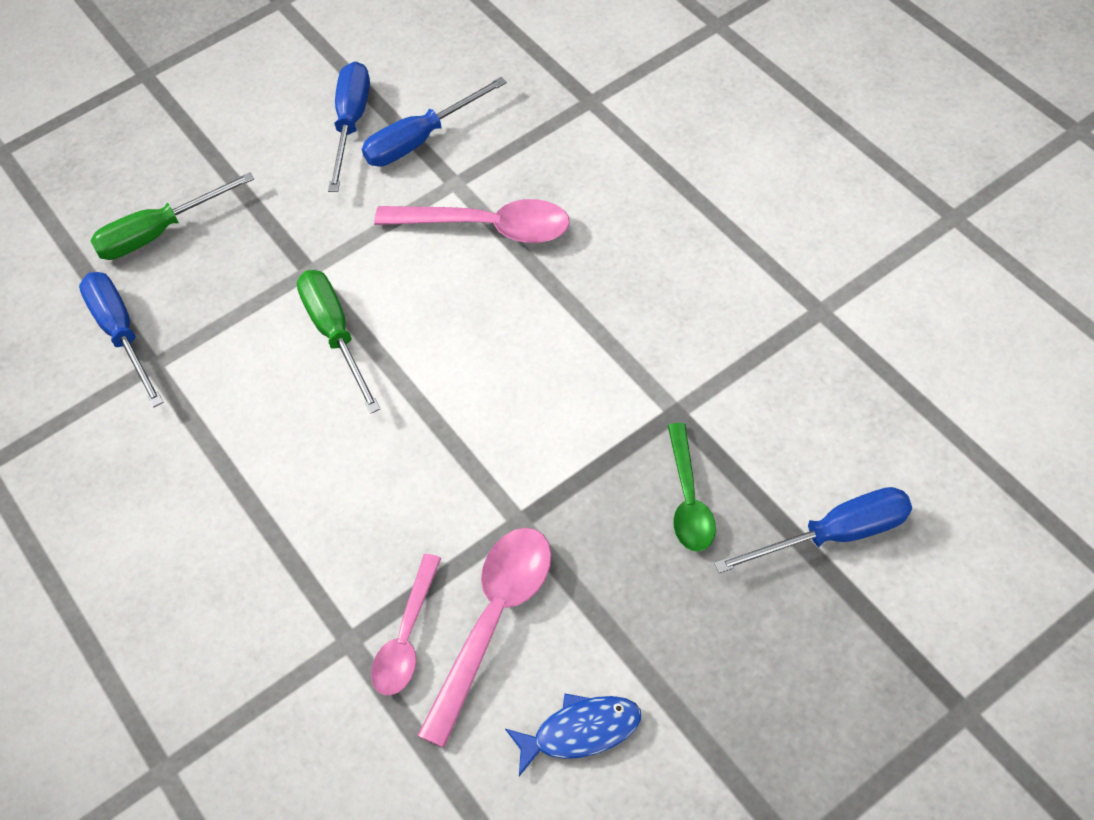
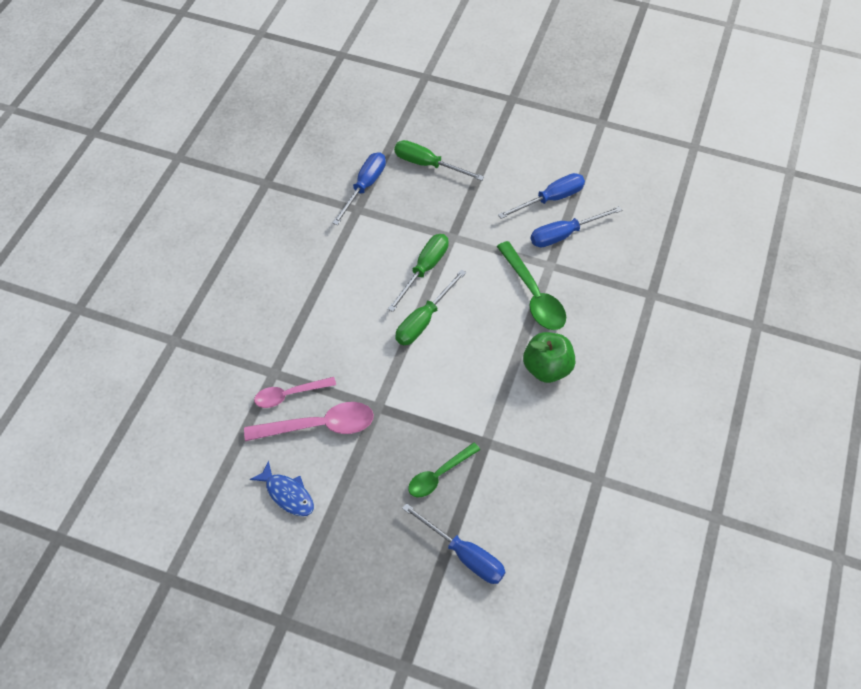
camera: 50 degrees right, 0 degrees up
blue screwdriver [362,77,507,167] -> blue screwdriver turned 45 degrees counterclockwise [530,206,622,247]
pink spoon [374,199,570,243] -> green spoon [497,241,566,330]
none -> green screwdriver [395,269,466,345]
none -> green apple [523,332,575,383]

